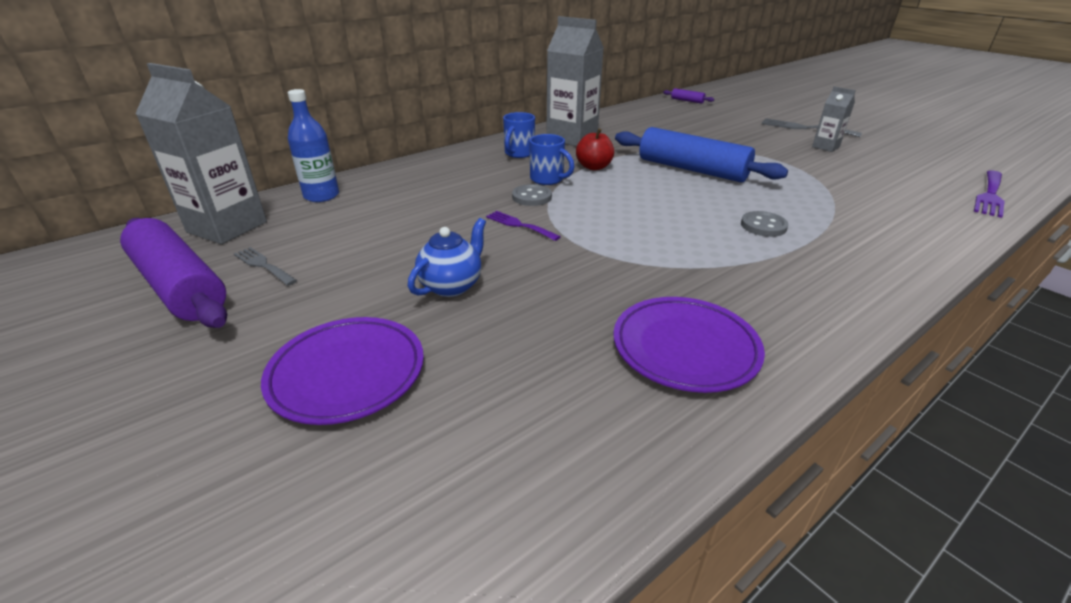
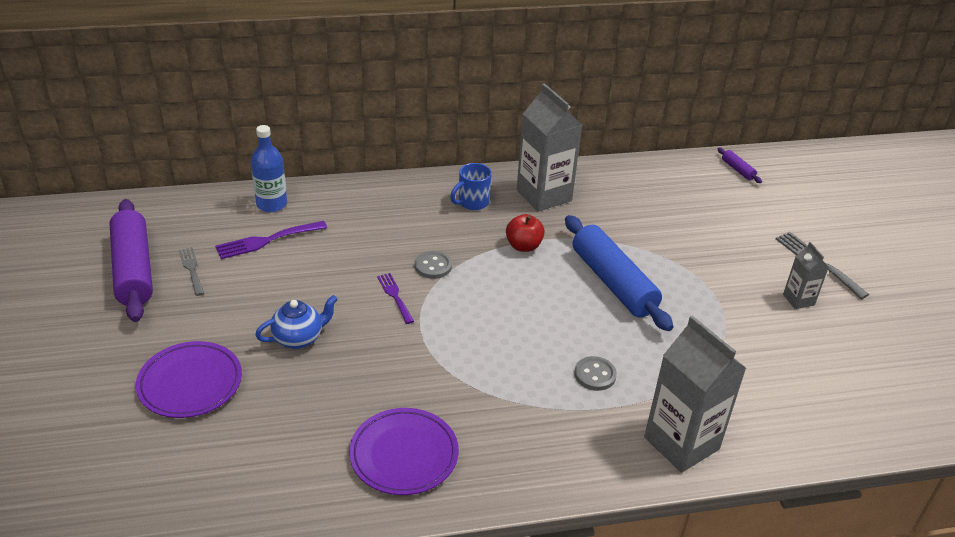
camera: 25 degrees right, 5 degrees up
grey carton [135,63,267,244] -> grey carton moved to [644,316,746,473]
blue mug [529,134,575,185] -> none
purple fork [974,170,1005,218] -> purple fork moved to [215,221,327,259]

